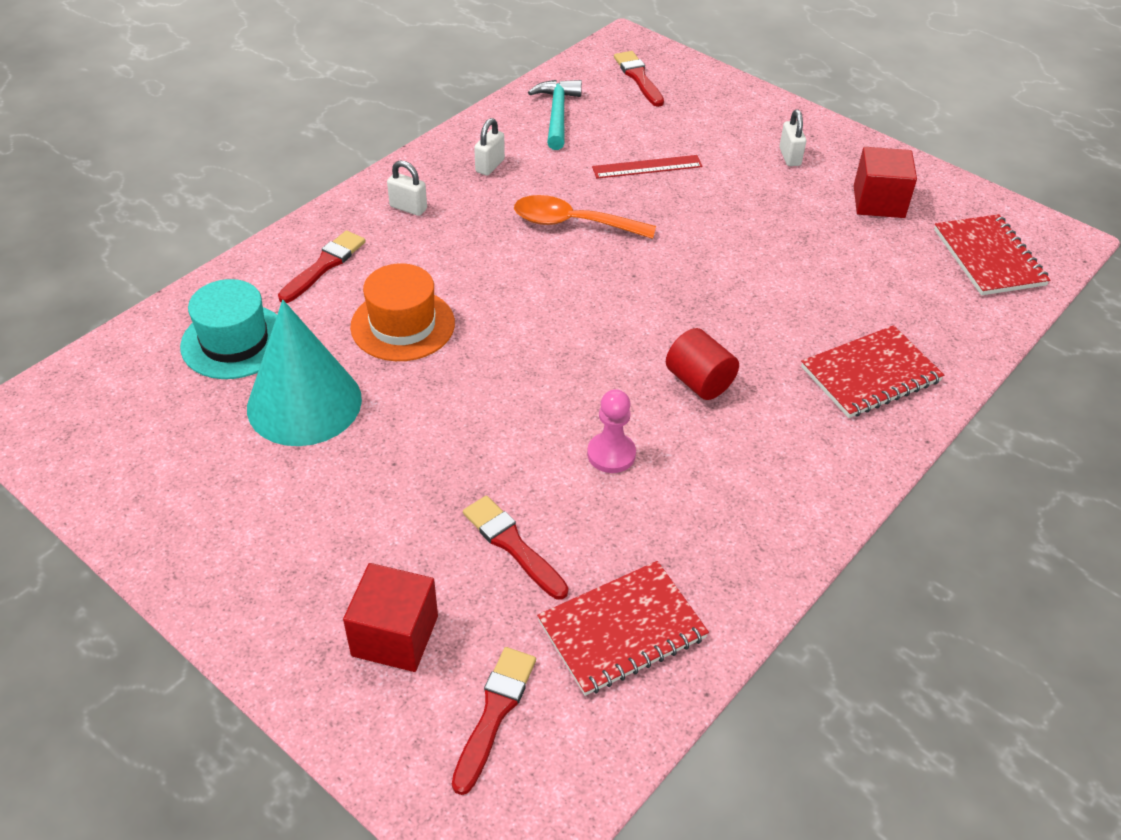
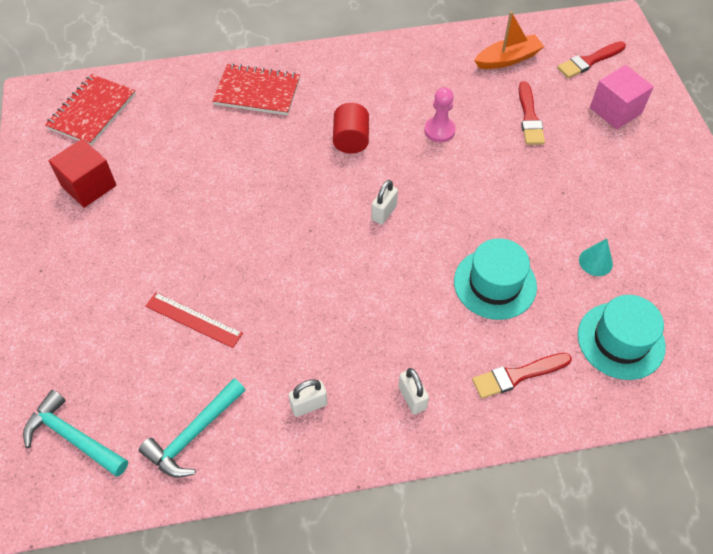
camera: 140 degrees left, 10 degrees up
turquoise cone [247,300,362,446] -> turquoise cone [579,239,613,276], size x0.40
red cube [343,563,438,672] -> pink cube [590,65,654,129]
orange hat [350,263,455,361] -> turquoise hat [454,238,537,320]
orange spoon [514,195,656,239] -> none
red notebook [537,561,709,696] -> orange boat [474,11,545,69]
red brush [614,51,664,107] -> turquoise hammer [23,390,128,477]
white padlock [779,110,806,166] -> white padlock moved to [371,180,398,225]

